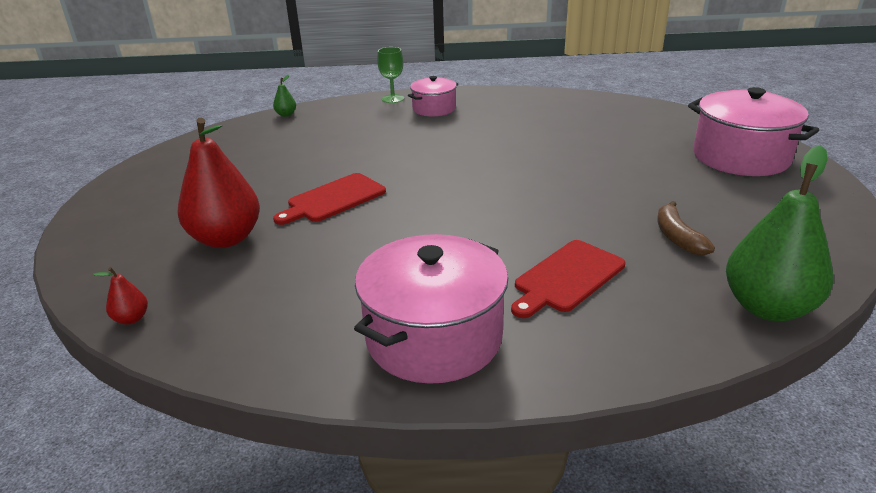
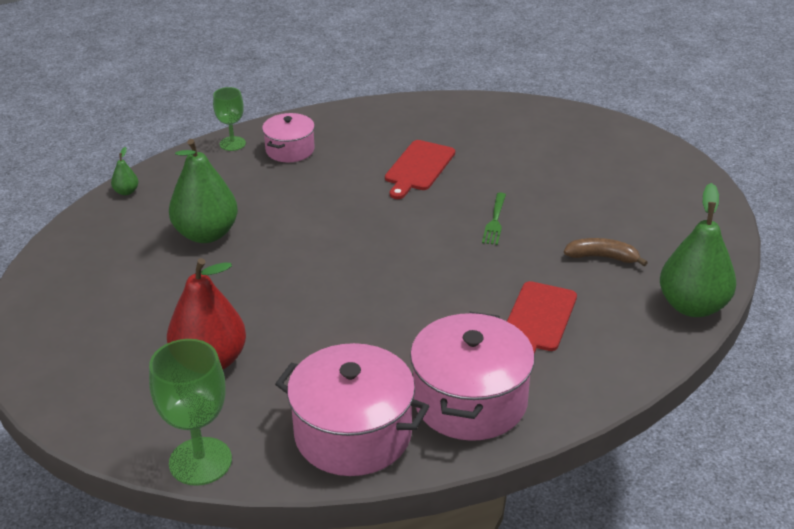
camera: 25 degrees left, 5 degrees up
red pear [93,267,148,324] -> green goblet [149,339,232,486]
red cutting board [273,173,386,225] -> red cutting board moved to [385,140,455,199]
brown banana [657,201,715,256] -> brown banana turned 135 degrees clockwise [564,238,648,266]
pink pot [688,87,819,176] -> pink pot moved to [275,343,430,476]
none -> green pear [169,139,238,243]
none -> green fork [482,193,506,245]

